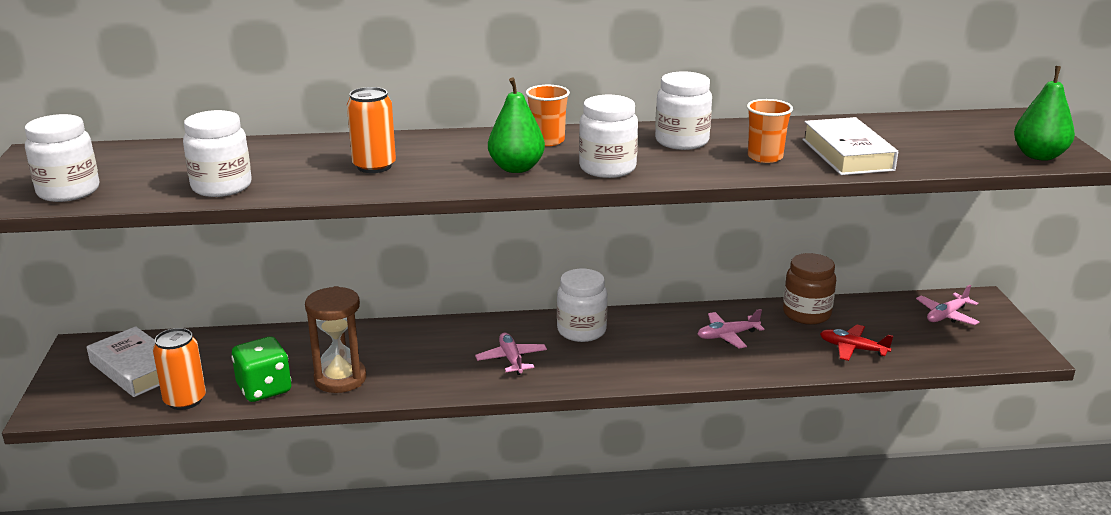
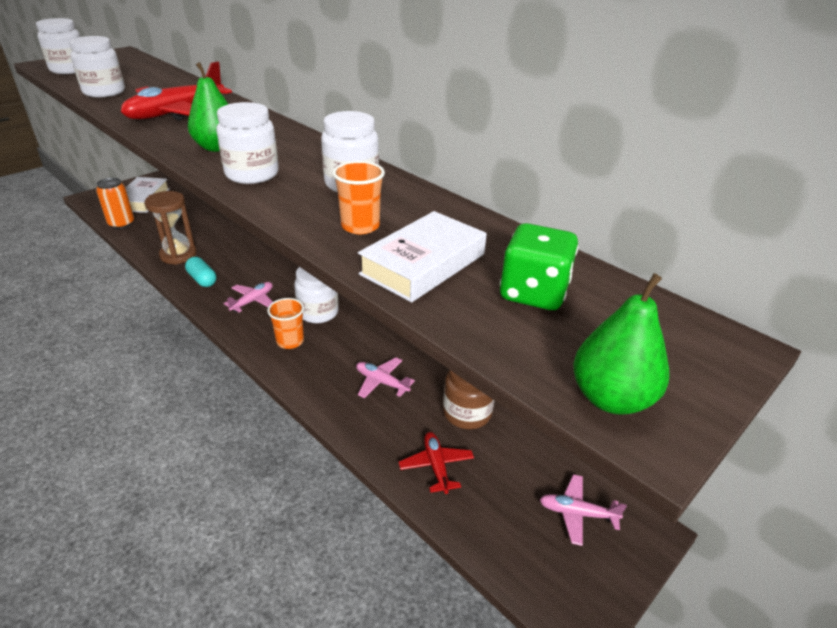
camera: 50 degrees right, 10 degrees up
green dice [231,337,291,402] -> green dice moved to [500,223,578,310]
orange can [347,87,396,173] -> red plane [121,61,232,121]
orange cup [526,85,570,146] -> orange cup moved to [267,298,304,349]
none -> turquoise capsule [185,257,216,287]

